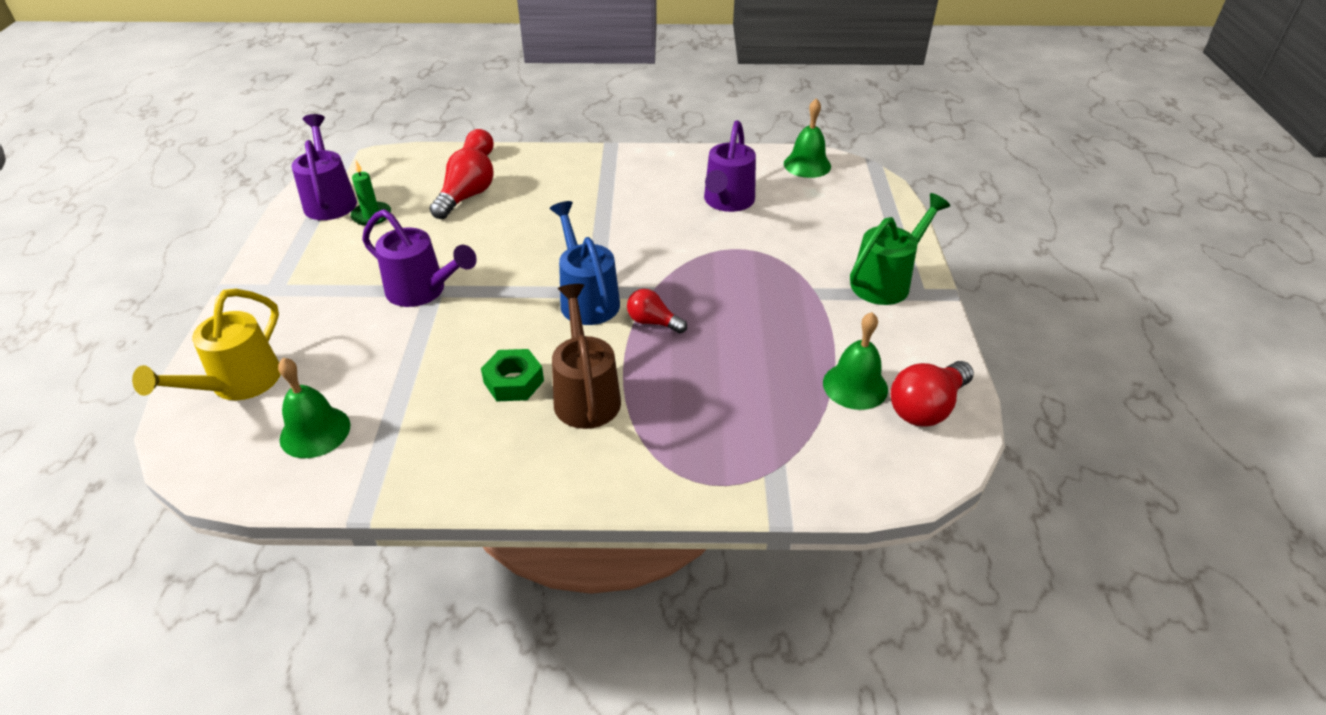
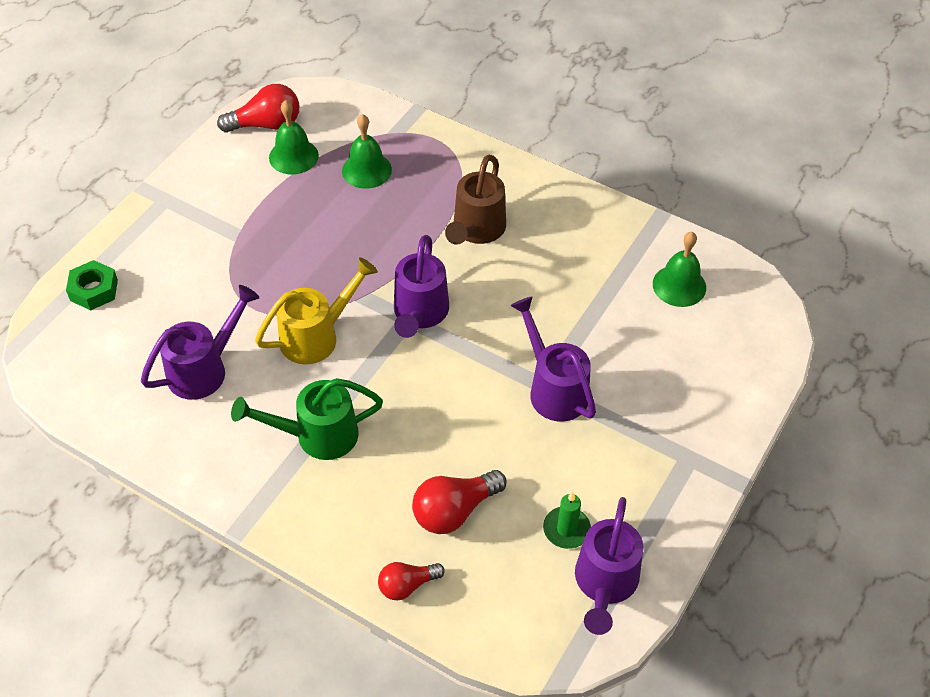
camera: 150 degrees left, 10 degrees up
yellow watering can [132,289,281,400] -> yellow watering can moved to [255,257,378,364]
green nut [481,349,544,402] -> green nut moved to [66,260,118,310]
blue watering can [550,201,620,325] -> purple watering can [394,235,449,338]
red light bulb [627,289,687,333] -> none
green bell [784,98,831,178] -> green bell moved to [342,114,392,189]
green watering can [850,193,950,305] -> green watering can moved to [231,378,383,460]

